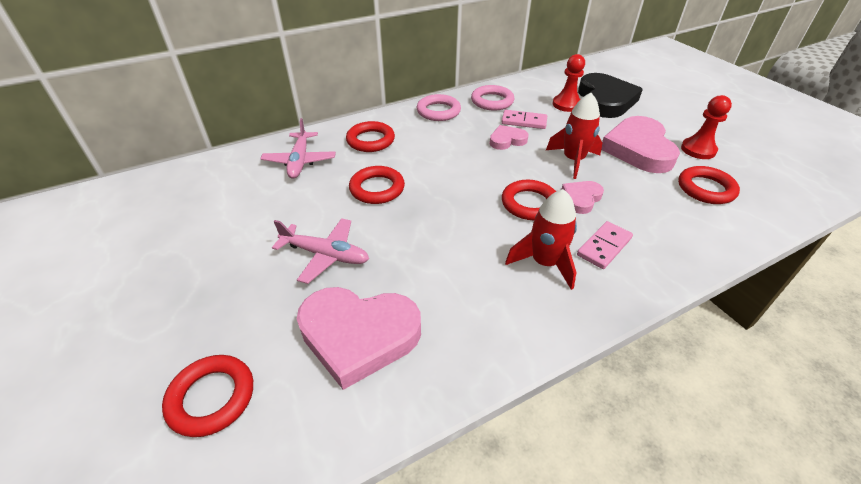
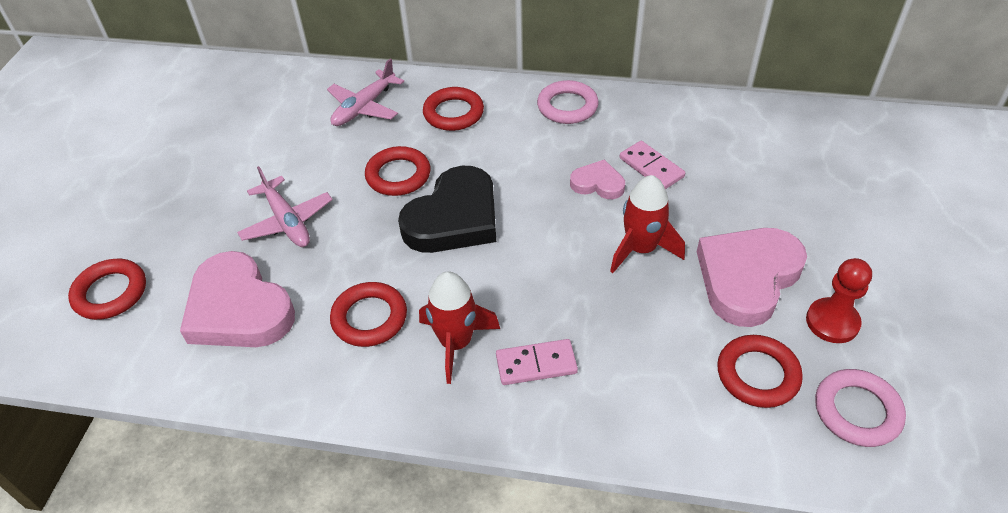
camera: 40 degrees right, 5 degrees up
pink ring [471,85,514,111] -> pink ring moved to [815,369,906,447]
red ring [502,180,556,220] -> red ring moved to [330,282,407,347]
red pawn [552,54,585,112] -> none
pink heart [561,181,604,214] -> none
black heart [578,73,643,118] -> black heart moved to [398,166,496,253]

